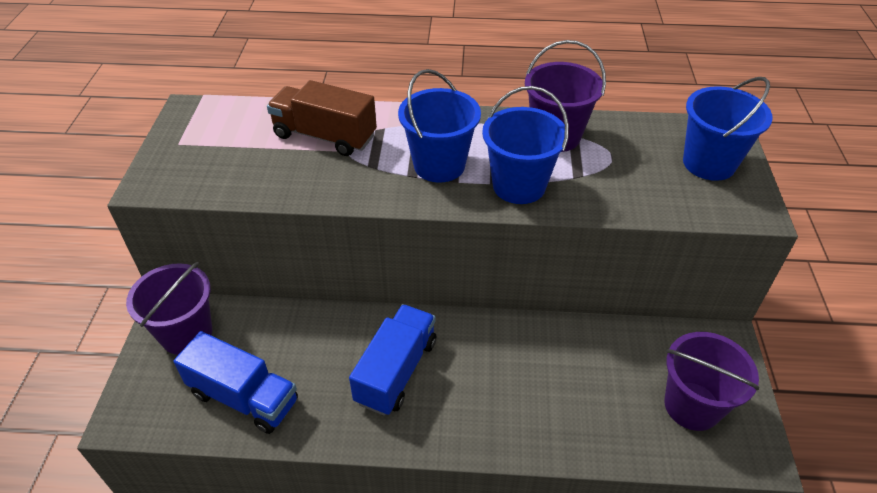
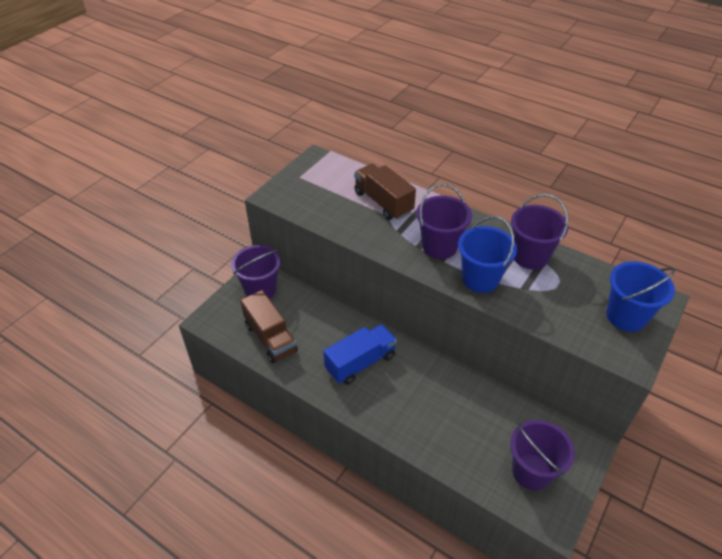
camera: 30 degrees right, 0 degrees up
blue truck [174,331,298,434] -> brown truck [240,290,298,363]
blue bucket [398,69,481,183] -> purple bucket [416,184,472,259]

